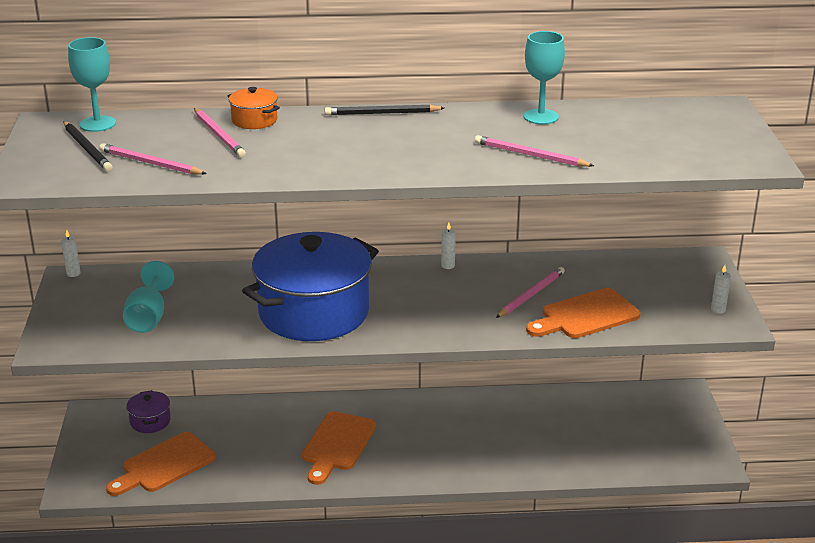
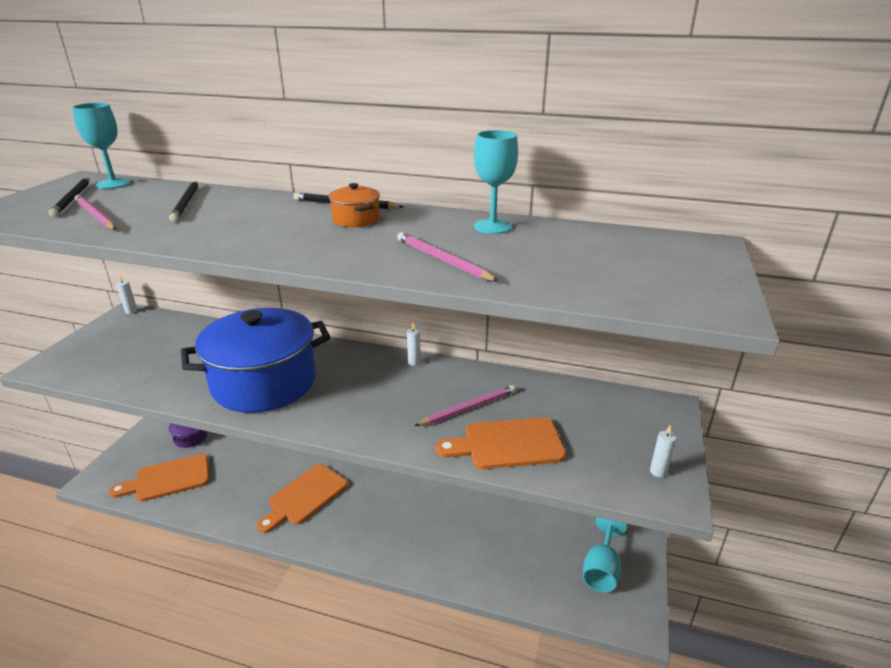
camera: 20 degrees right, 0 degrees up
turquoise goblet [123,261,175,333] -> turquoise goblet moved to [583,517,627,592]
pink pencil [194,108,246,157] -> black pencil [169,181,198,222]
orange pot [228,87,280,129] -> orange pot moved to [328,183,380,227]

